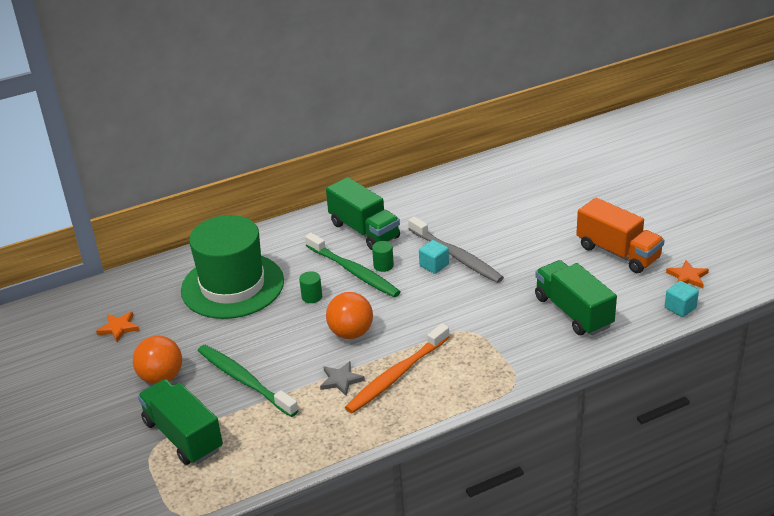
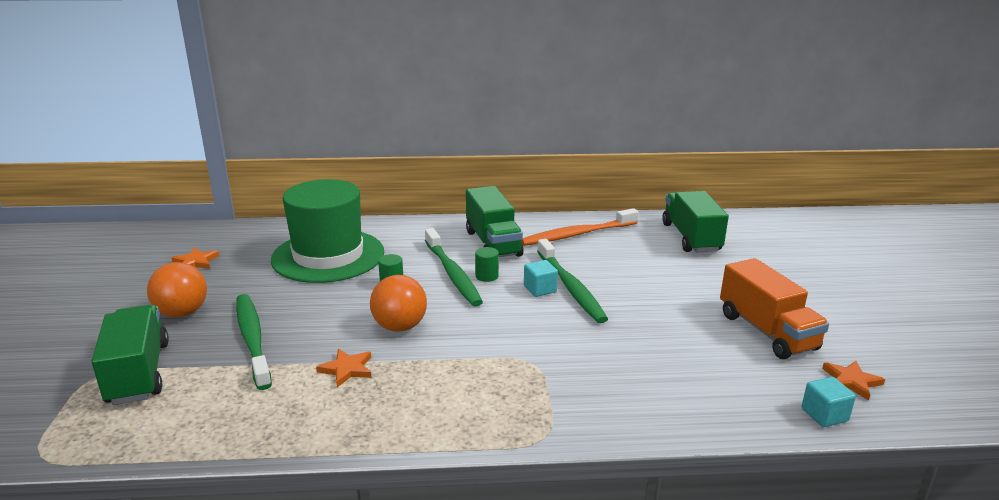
camera: 20 degrees right, 10 degrees down
grey star [320,361,365,396] -> orange star [316,349,372,387]
orange toothbrush [345,323,449,413] -> orange toothbrush moved to [521,208,639,246]
grey toothbrush [408,216,504,283] -> green toothbrush [537,239,608,323]
green truck [535,260,617,336] -> green truck moved to [662,191,729,252]

